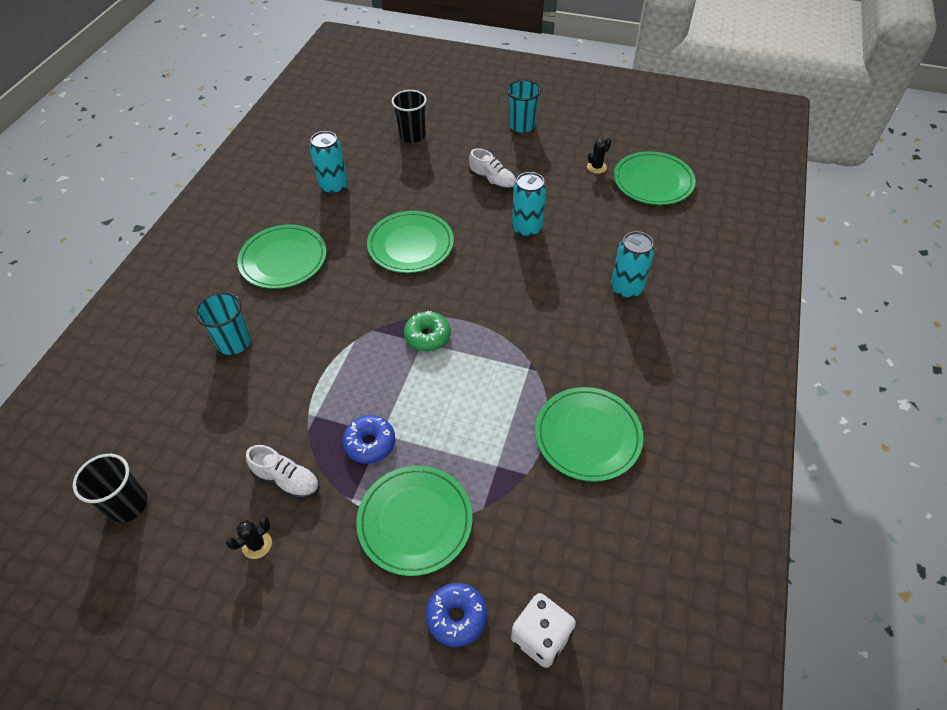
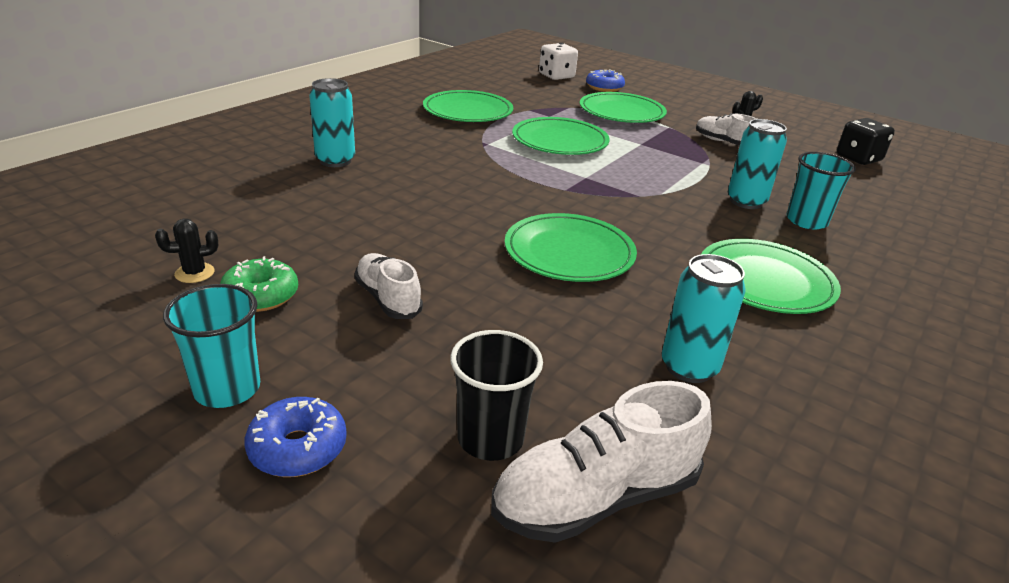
camera: 165 degrees left, 20 degrees down
black cup [73,454,148,523] -> black dice [837,118,895,165]
blue donut [342,415,395,464] -> blue donut moved to [244,397,347,477]
green donut [404,311,451,352] -> green donut moved to [220,256,298,312]
turquoise can [512,172,546,238] -> turquoise can moved to [727,119,787,209]
green plate [614,151,696,205] -> green plate moved to [512,117,610,155]
none -> white shoe [491,381,712,543]

